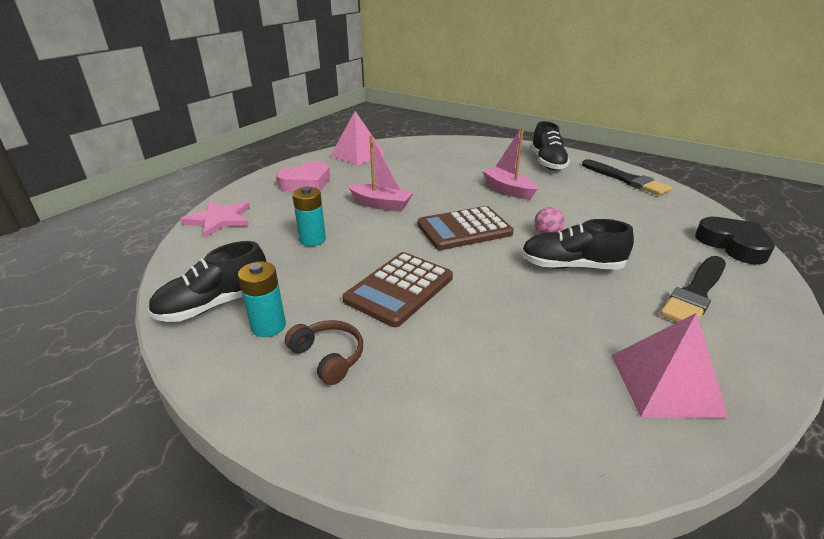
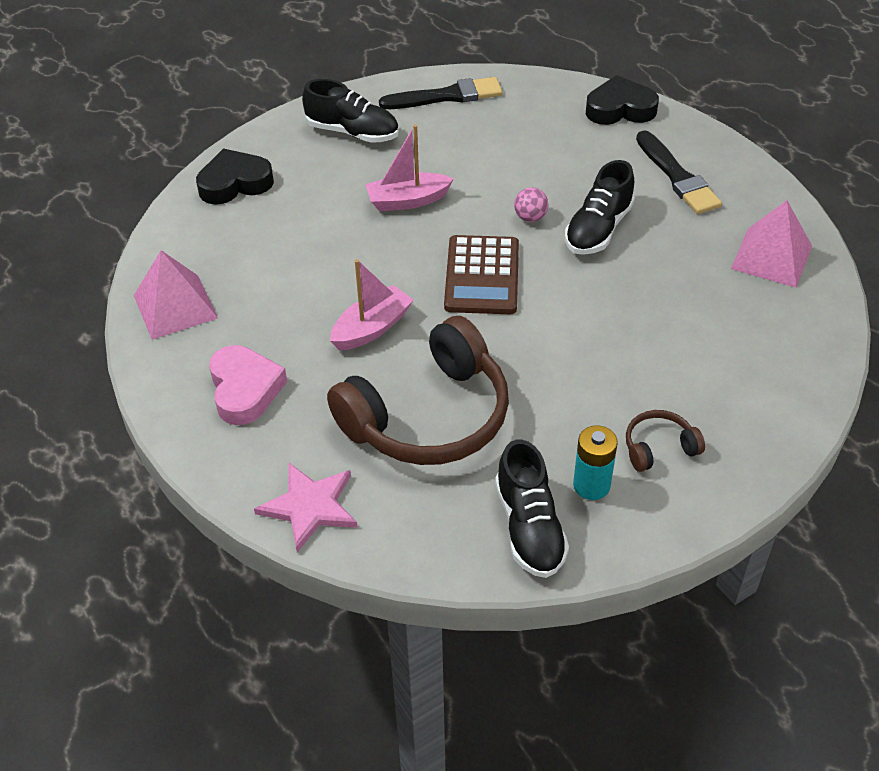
camera: 65 degrees left, 15 degrees up
turquoise battery [292,187,326,246] -> brown headphones [327,316,509,465]
brown calculator [342,252,453,327] -> none
none -> black heart [196,148,274,204]

